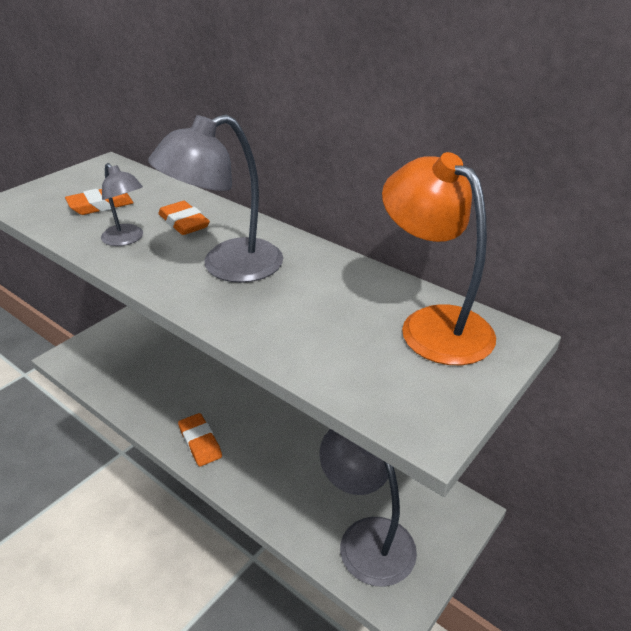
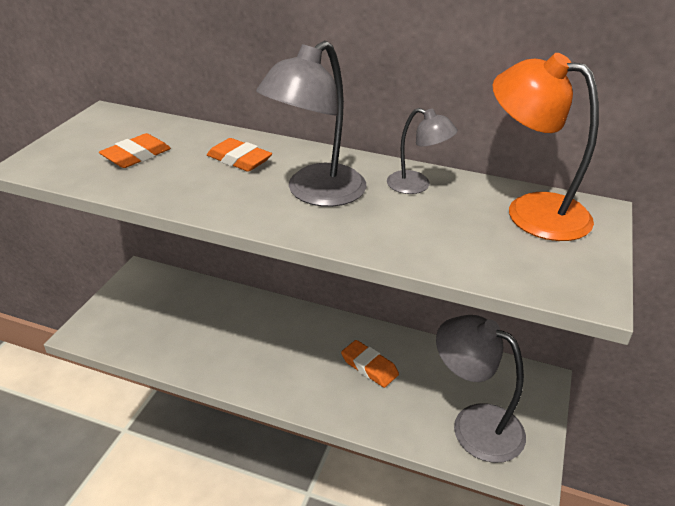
camera: 20 degrees left, 0 degrees up
grey lamp [101,163,143,246] -> grey lamp moved to [387,108,458,194]
orange eraser [178,413,222,467] -> orange eraser moved to [341,340,399,388]

